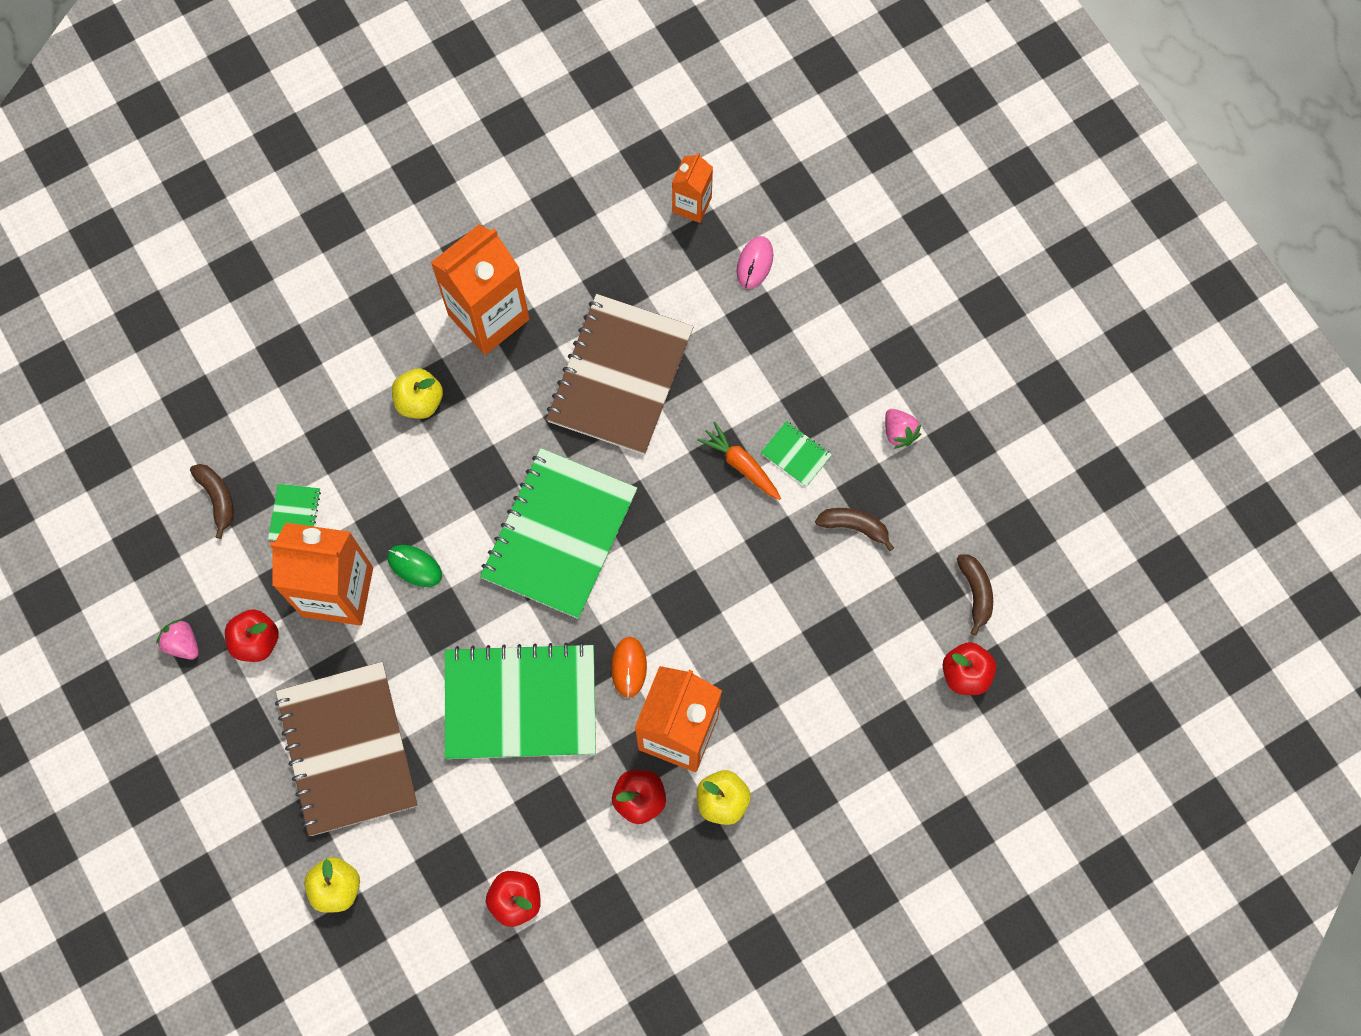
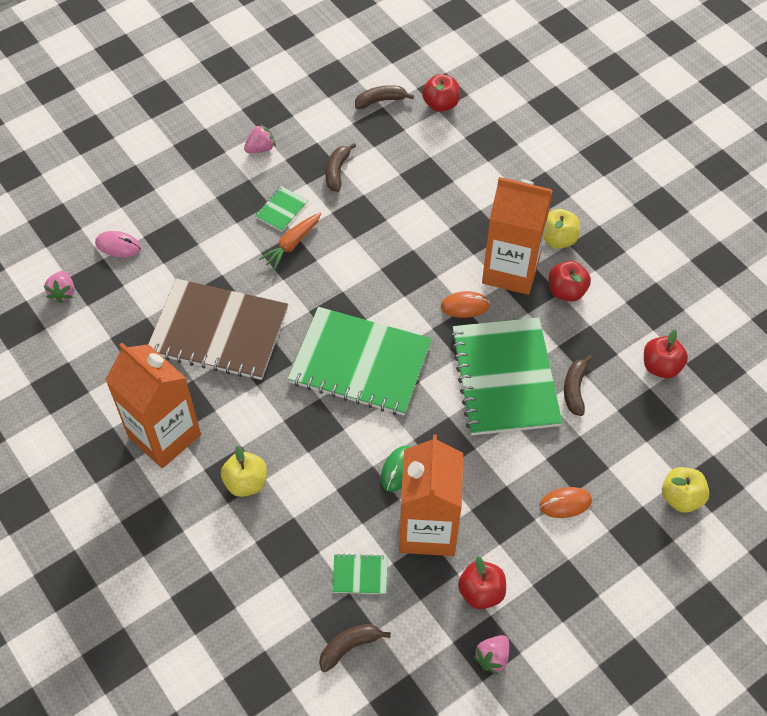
camera: 95 degrees left, 15 degrees down
brown notebook [275,662,418,836] -> orange mouse [539,487,592,518]
orange carton [672,153,713,223] -> pink strawberry [44,271,74,303]
none -> brown banana [564,355,593,416]

